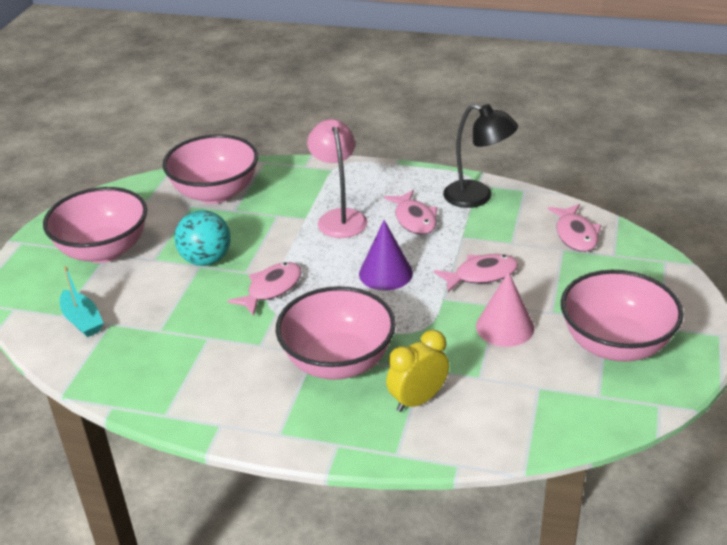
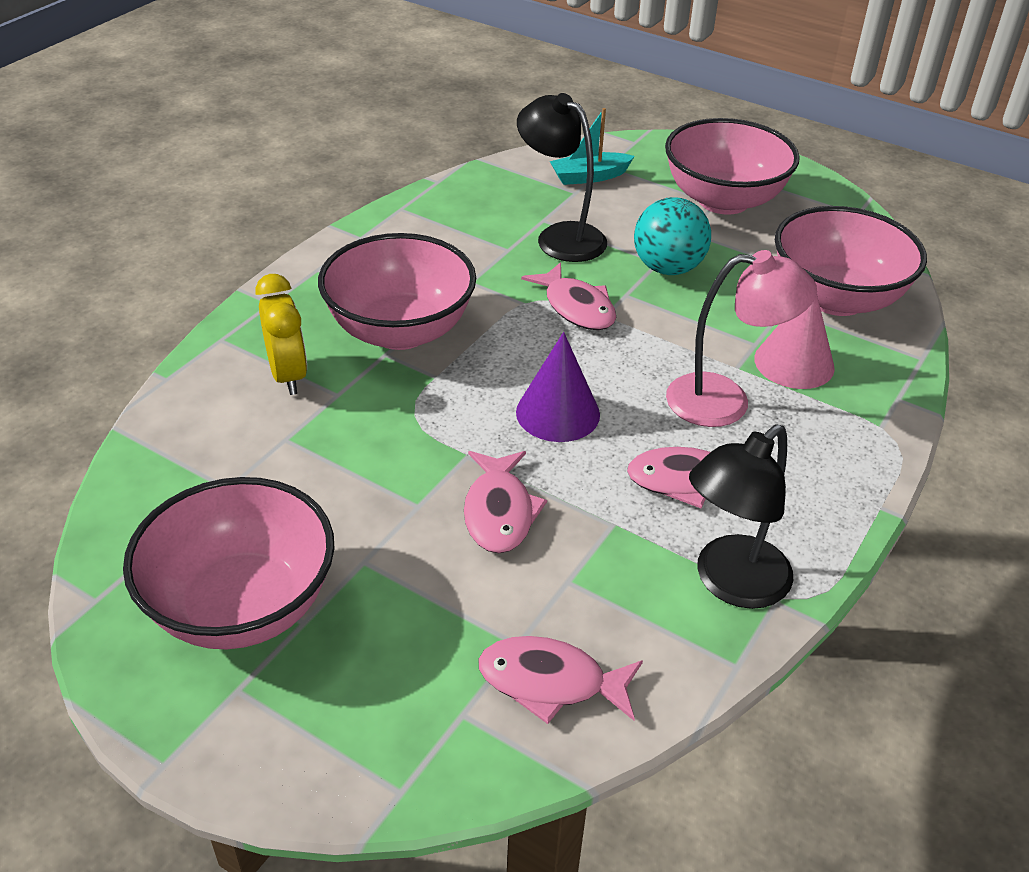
camera: 105 degrees right, 5 degrees up
pink cone [476,271,534,347] -> pink cone moved to [754,294,835,389]
none -> black lamp [517,93,607,262]

